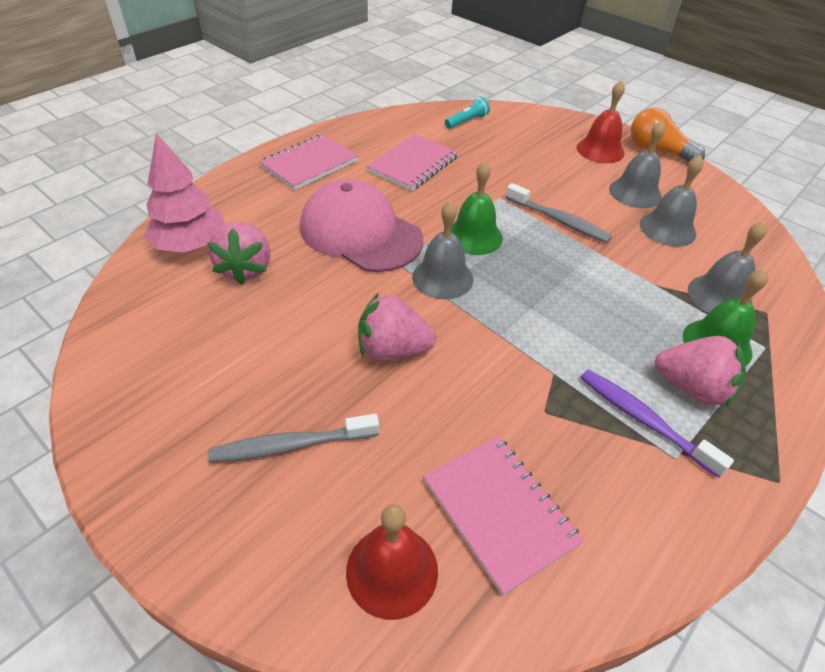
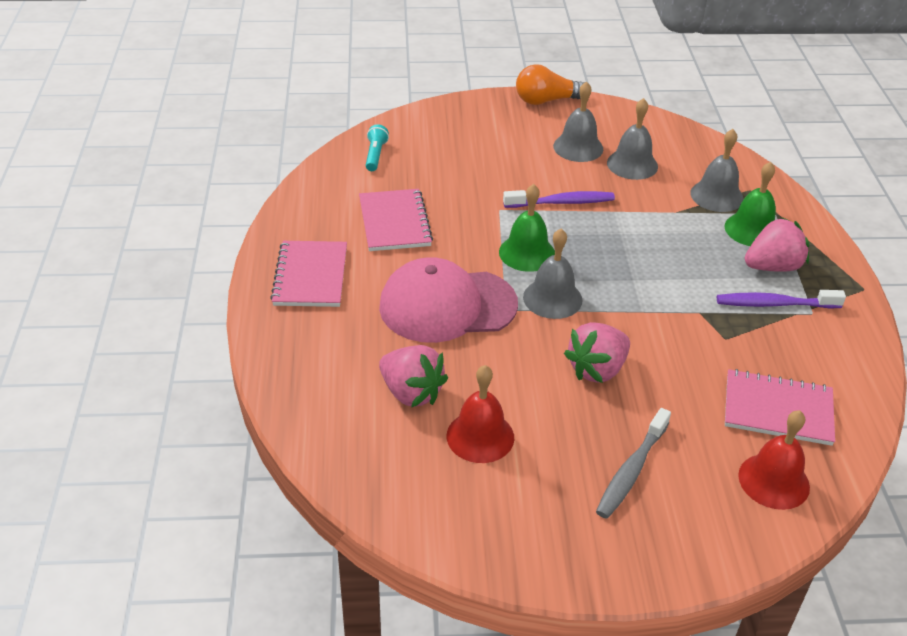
camera: 45 degrees left, 5 degrees down
pink tree [144,133,225,253] -> none
grey toothbrush [506,183,612,243] -> purple toothbrush [503,190,615,208]
red bell [577,80,625,163] -> red bell moved to [447,365,514,463]

